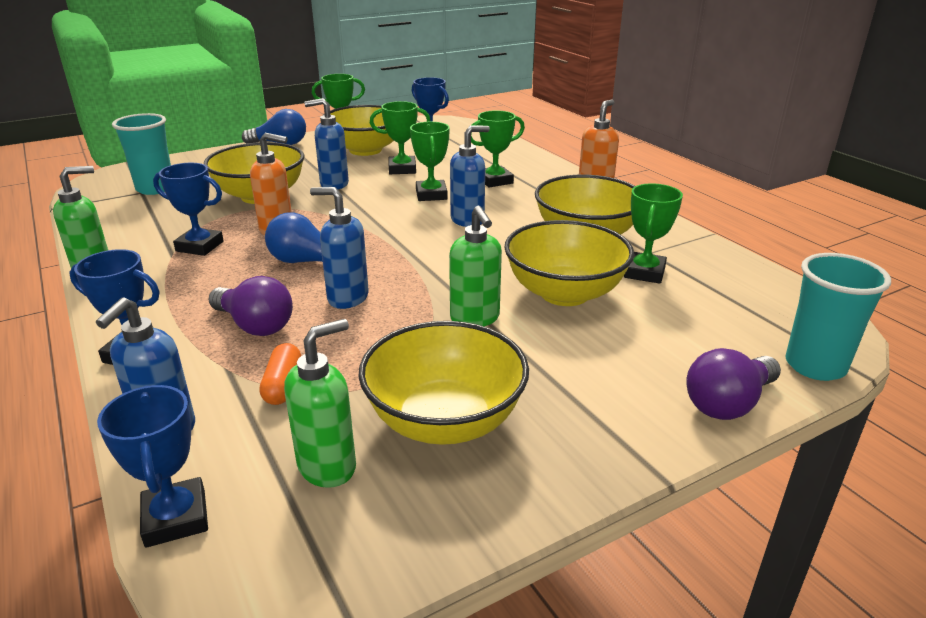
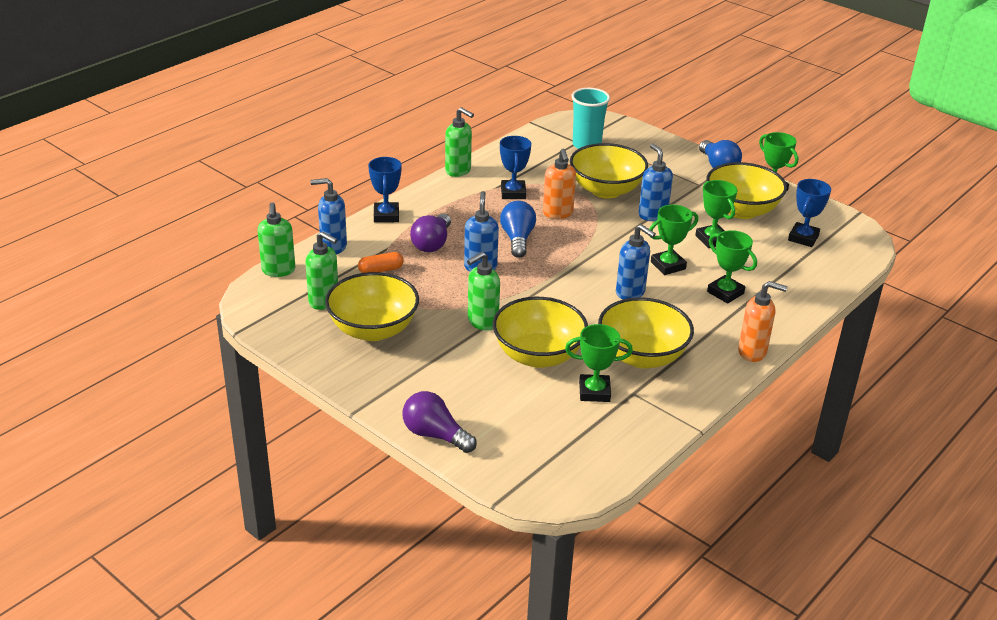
camera: 70 degrees right, 5 degrees up
blue trophy [97,385,208,548] -> green soap dispenser [257,202,295,277]
turquoise cup [785,253,891,381] -> none

